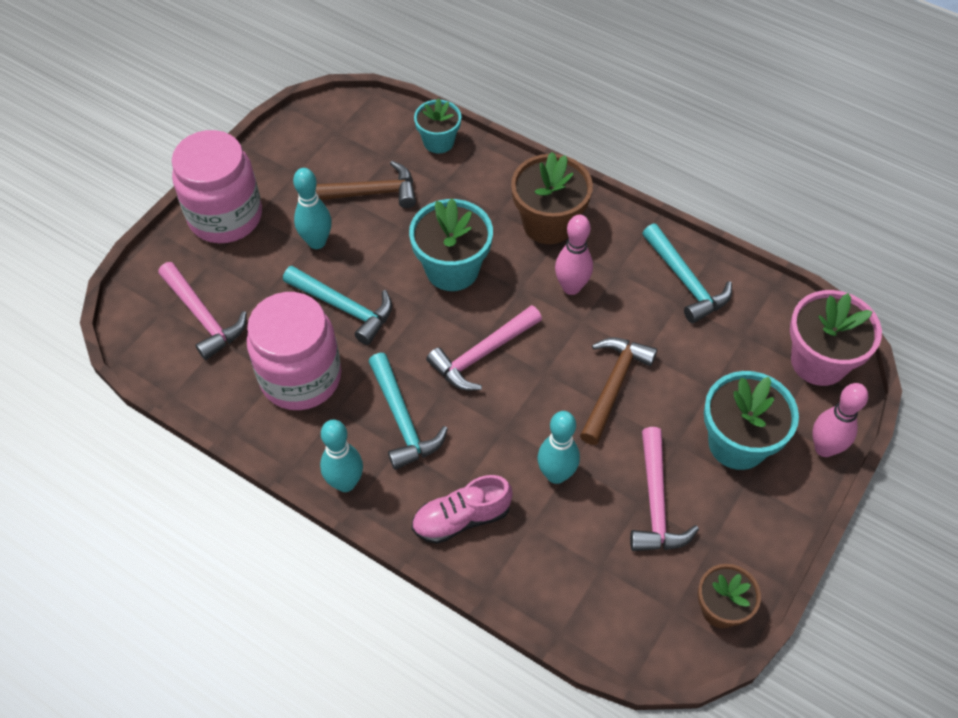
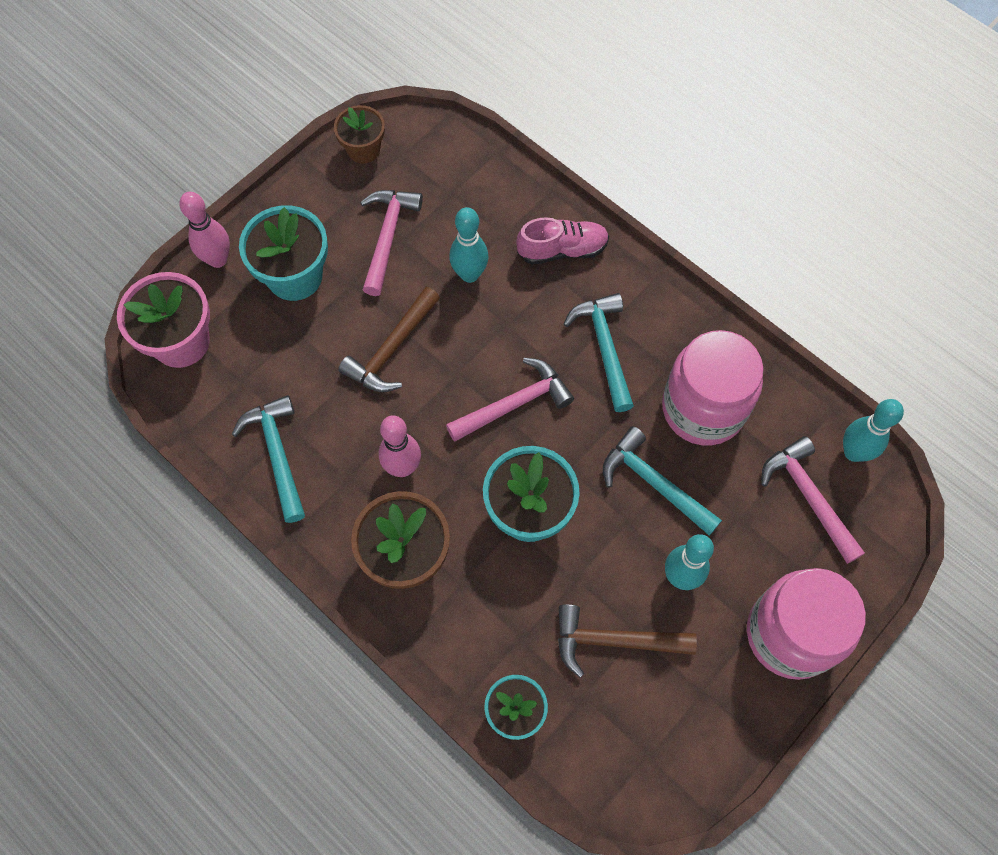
camera: 170 degrees left, 10 degrees up
turquoise bowling pin [320,420,363,492] -> turquoise bowling pin moved to [843,399,904,462]

